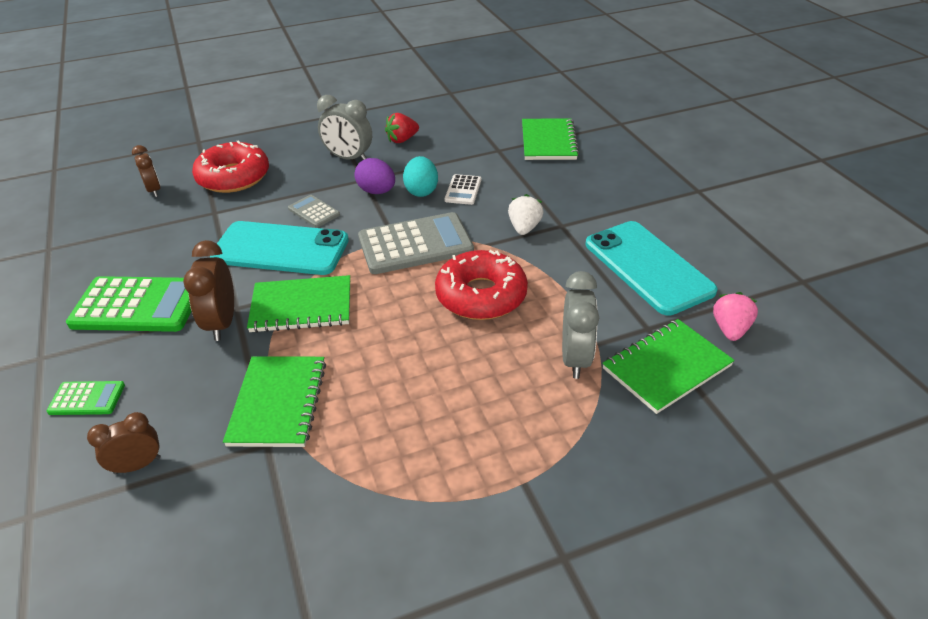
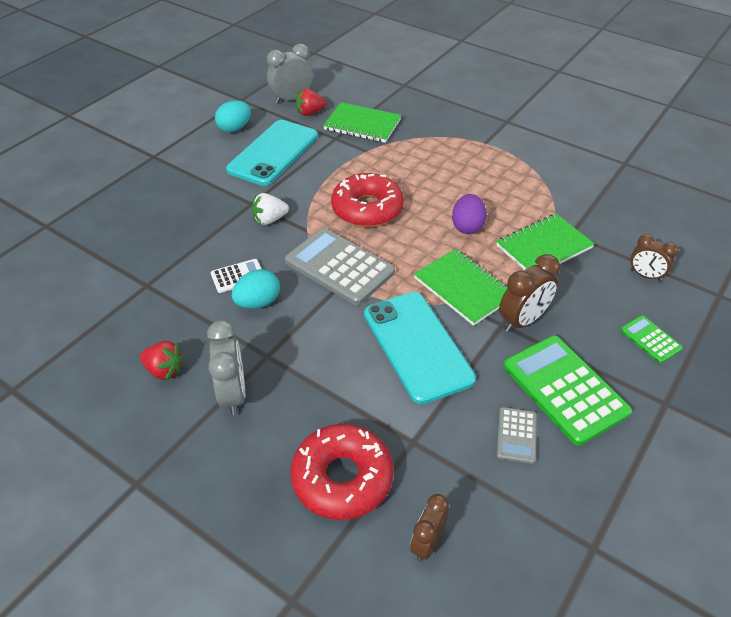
camera: 125 degrees left, 5 degrees up
grey calculator [288,195,340,228] -> grey calculator moved to [496,407,537,464]
purple egg [354,158,395,194] -> purple egg moved to [452,194,486,234]
green notebook [522,118,579,160] -> none
grey clock [562,271,599,379] -> grey clock moved to [267,44,313,103]
pink strawberry [713,292,758,341] -> red strawberry [296,89,327,116]
none -> turquoise egg [215,100,251,132]

